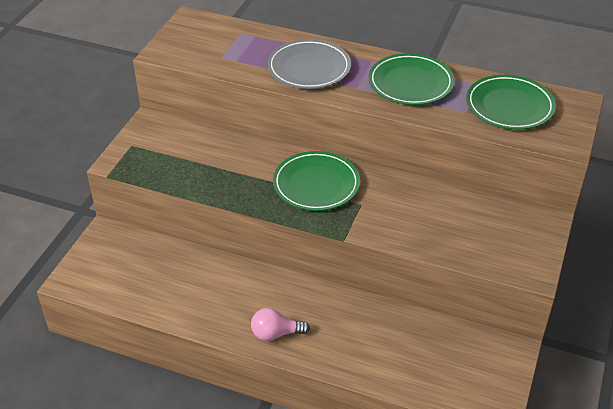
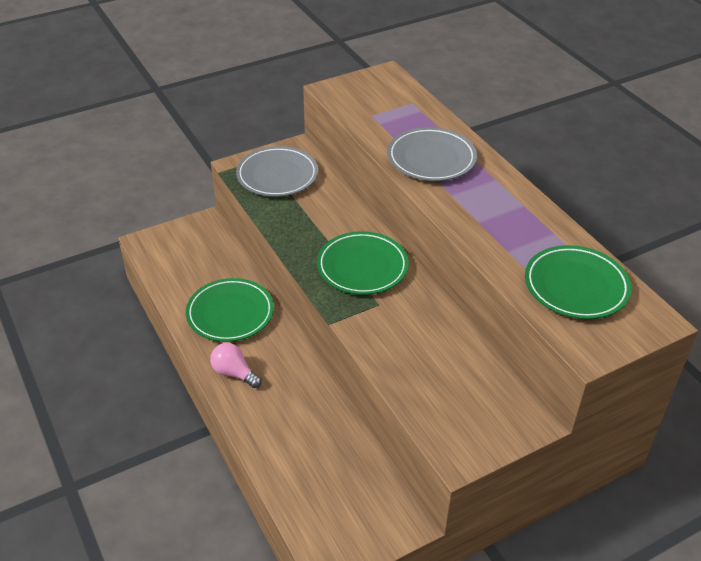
camera: 40 degrees right, 0 degrees up
green plate [369,53,455,105] -> green plate moved to [186,278,274,342]
none -> grey plate [236,146,318,197]

